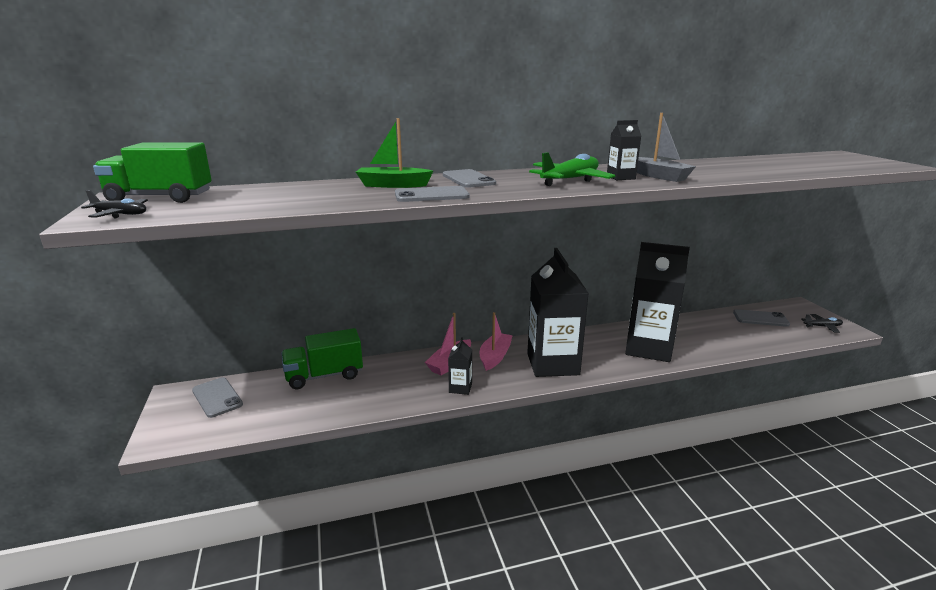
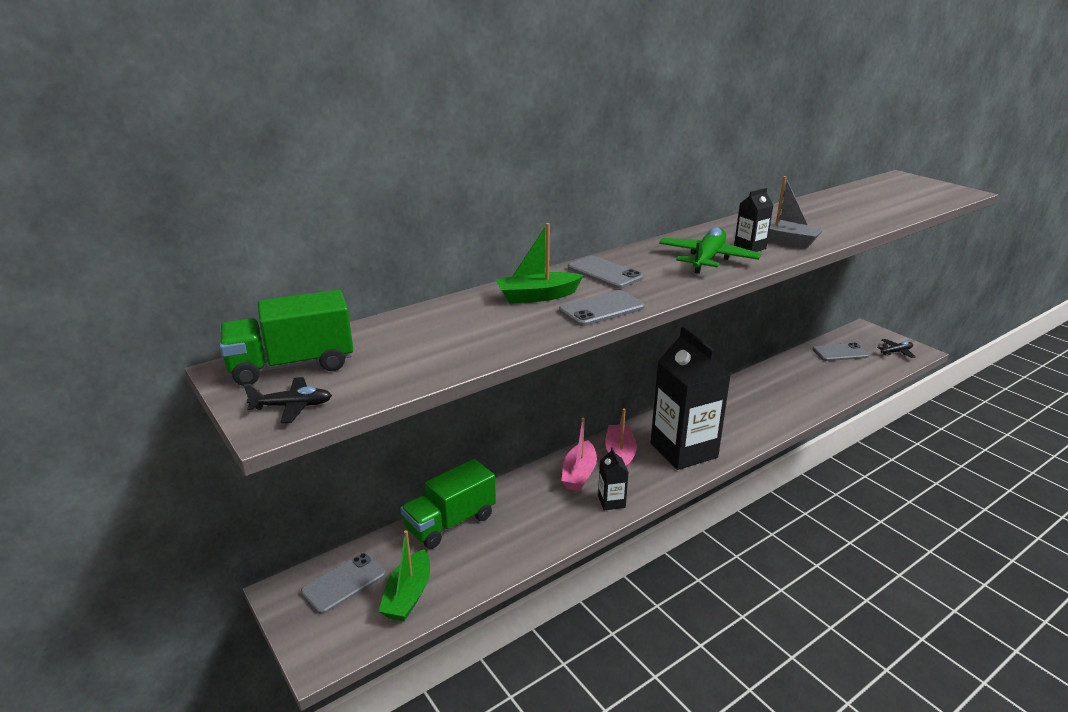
camera: 20 degrees left, 5 degrees up
grey phone [192,377,243,418] -> grey phone turned 75 degrees counterclockwise [301,553,386,614]
black carton [625,242,690,362] -> none
none -> green boat [378,530,430,621]

